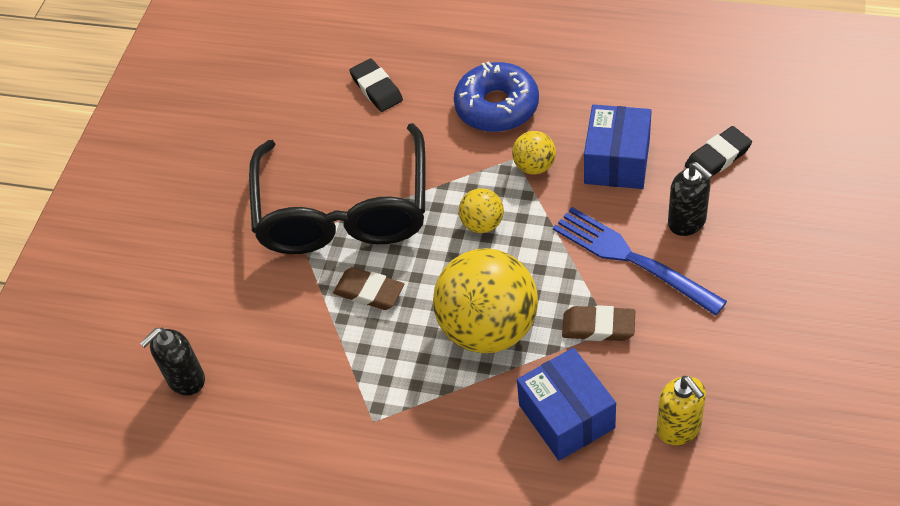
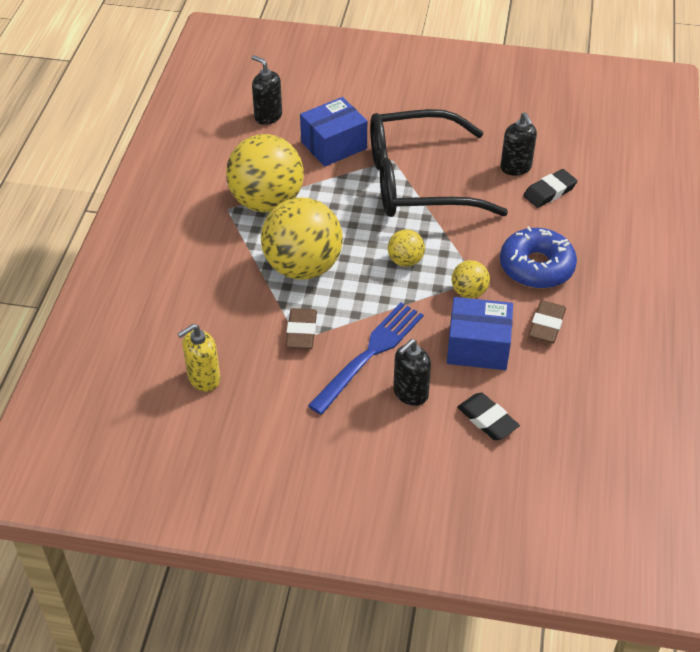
camera: 80 degrees right, 5 degrees down
brown eraser [333,267,404,310] -> brown eraser moved to [528,300,566,343]
blue box [517,348,616,461] -> blue box moved to [300,97,367,166]
none -> yellow ball [226,134,304,213]
none -> black soap dispenser [500,112,537,176]

